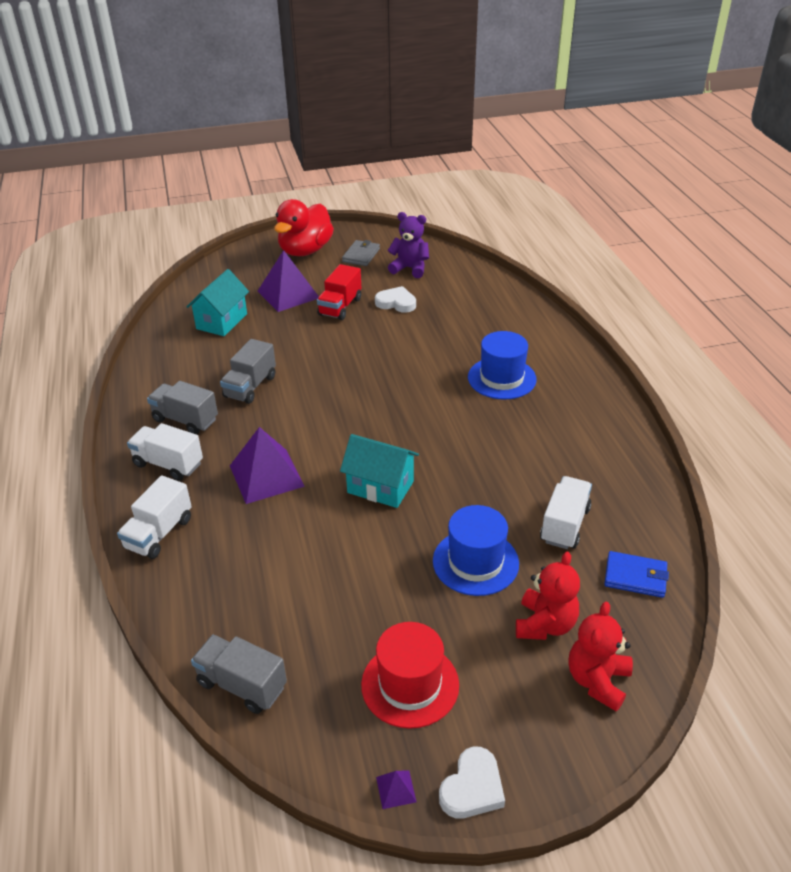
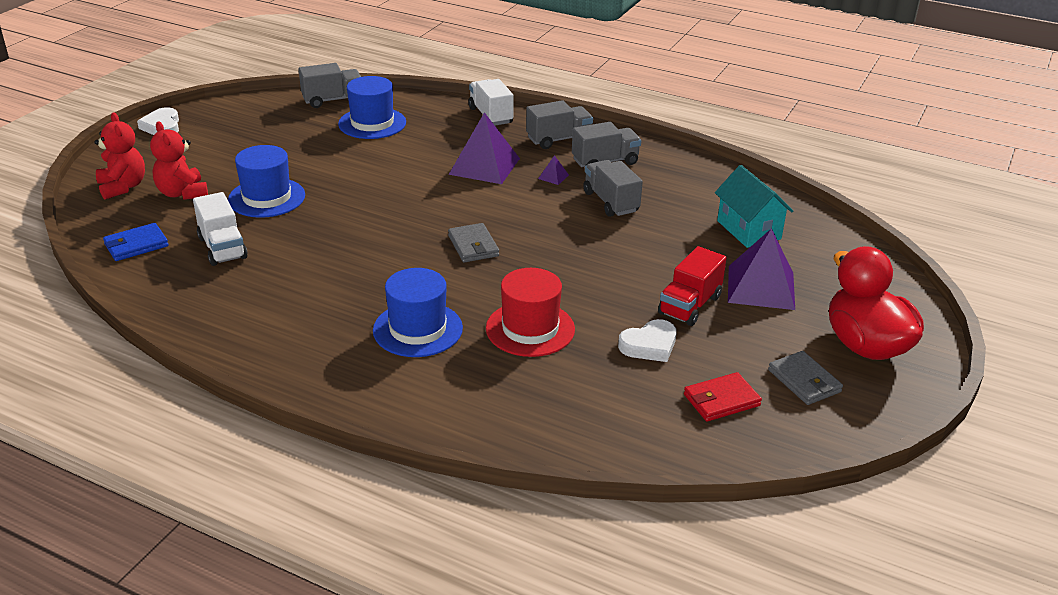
camera: 130 degrees right, 5 degrees down
white truck [127,423,203,481] -> grey truck [526,100,593,149]
red truck [317,264,361,320] -> red truck turned 120 degrees counterclockwise [658,246,727,326]
turquoise house [340,434,419,508] -> none
red hat [361,622,459,729] -> red hat moved to [486,268,575,357]
purple pyramid [376,770,416,809] -> purple pyramid moved to [538,155,569,185]
purple teddy bear [388,212,429,278] -> red wallet [684,372,762,421]
none -> blue hat [338,76,406,139]
none -> grey wallet [448,223,499,263]

